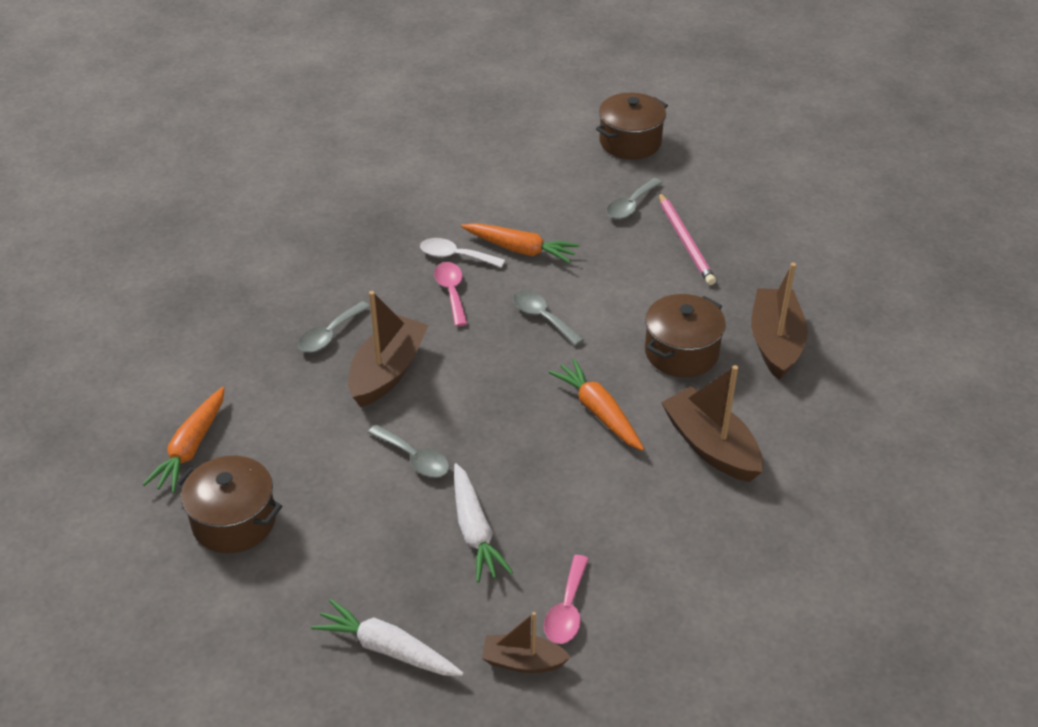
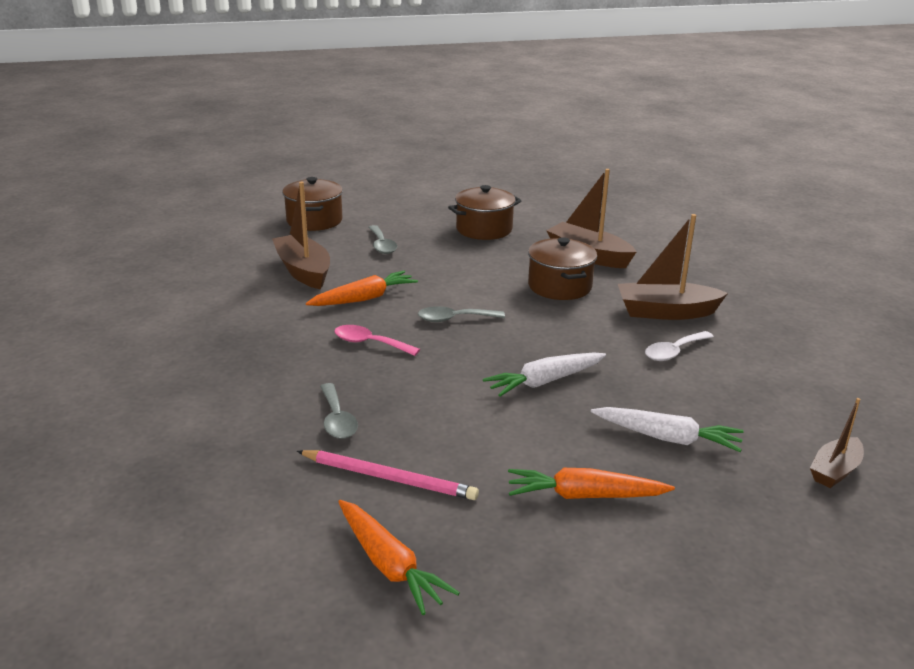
camera: 55 degrees left, 15 degrees down
brown pot [175,456,282,553] -> brown pot moved to [448,185,521,240]
white carrot [311,599,463,676] -> white carrot moved to [483,352,606,397]
brown boat [348,291,429,407] -> brown boat moved to [272,182,330,289]
grey spoon [368,424,449,477] -> none
white spoon [420,238,505,268] -> white spoon moved to [645,331,714,361]
pink spoon [544,555,589,644] -> none
orange carrot [548,359,644,451] -> orange carrot moved to [508,468,675,499]
pink pencil [659,193,716,285] -> pink pencil moved to [297,450,479,500]

